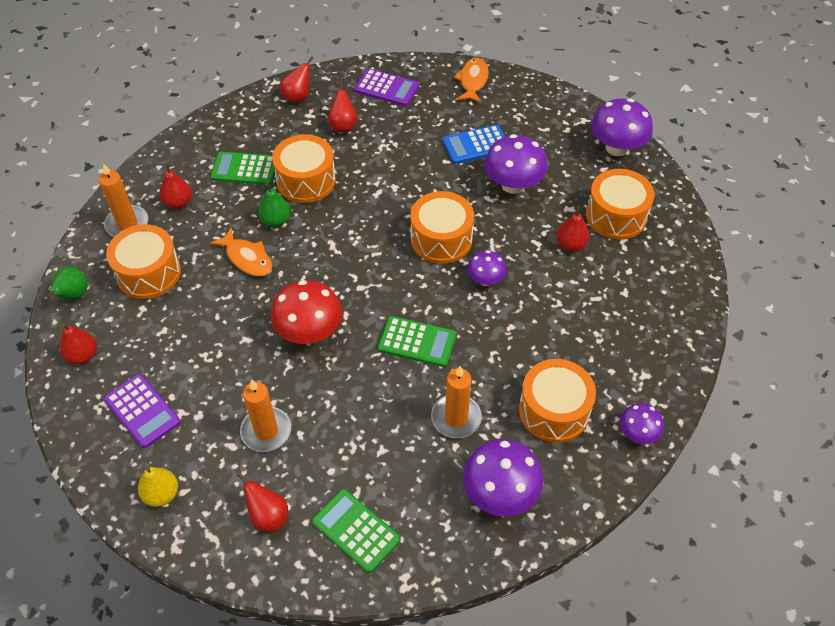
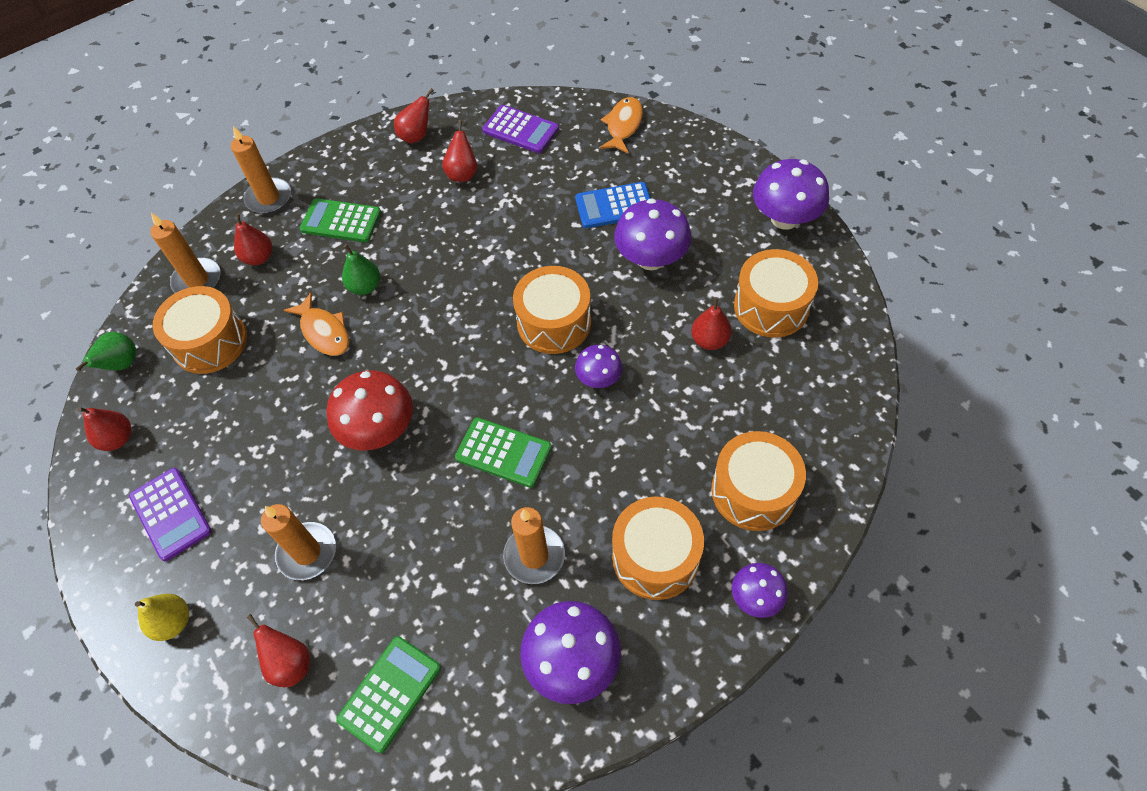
camera: 10 degrees right, 5 degrees up
orange drum [272,134,336,203] -> orange drum moved to [711,431,806,531]
green calculator [312,489,401,573] -> green calculator turned 75 degrees clockwise [336,636,441,753]
none -> orange candle [231,126,291,214]

